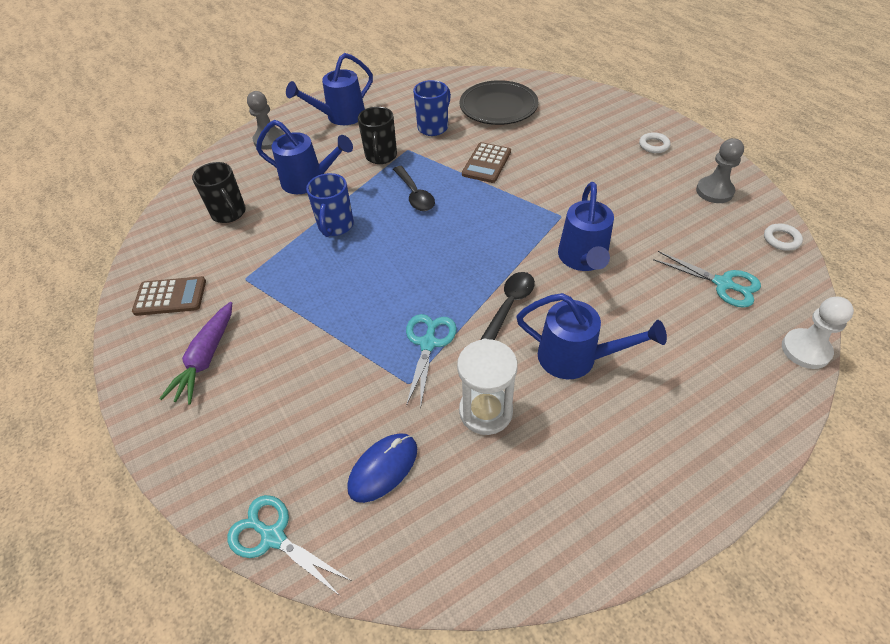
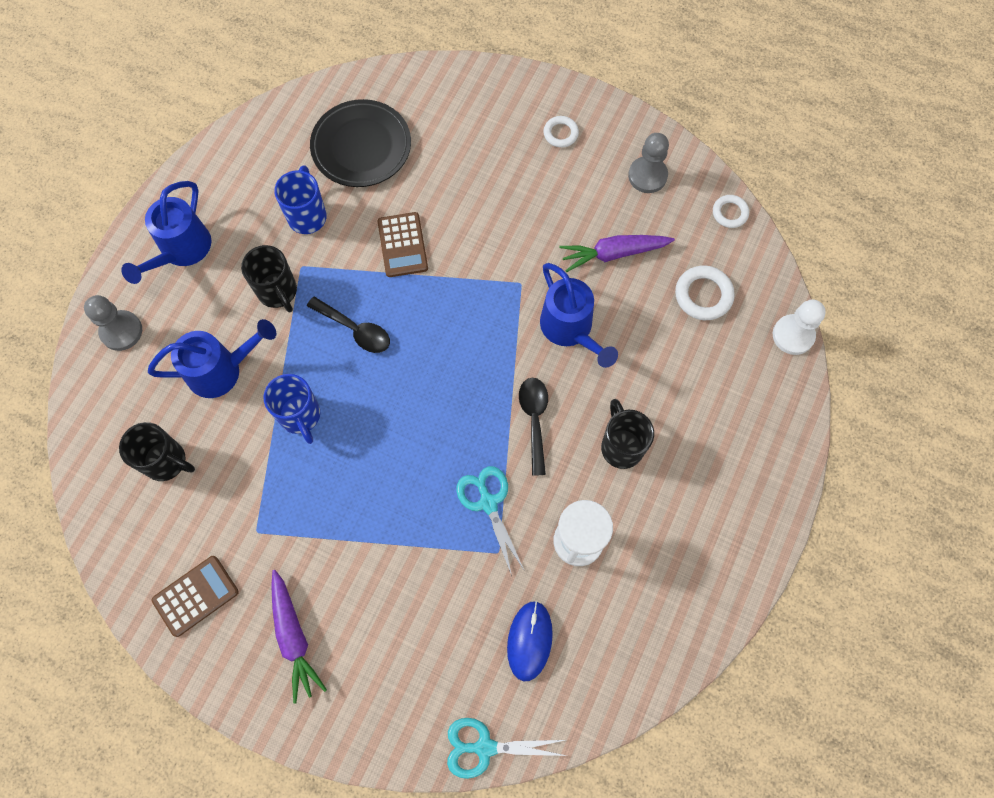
camera: 35 degrees left, 20 degrees up
blue watering can [516,293,667,379] -> black mug [601,399,654,469]
turquoise scissors [653,251,761,308] -> white ring [675,266,735,320]
none -> purple carrot [559,235,675,272]

